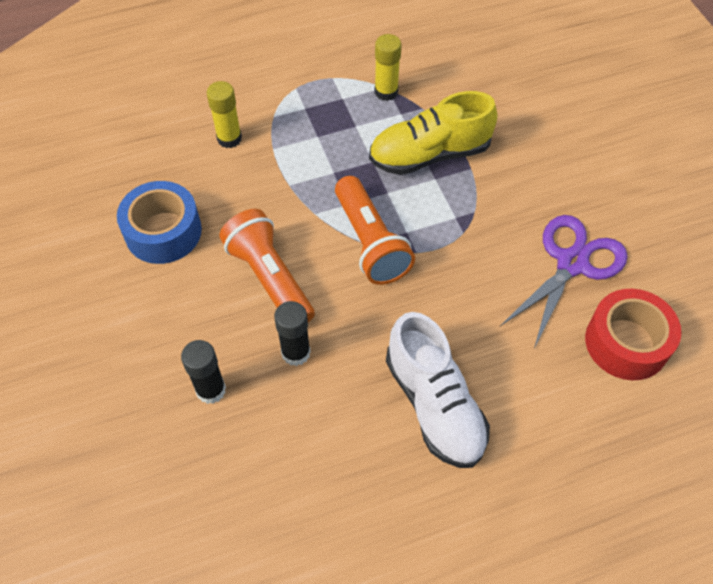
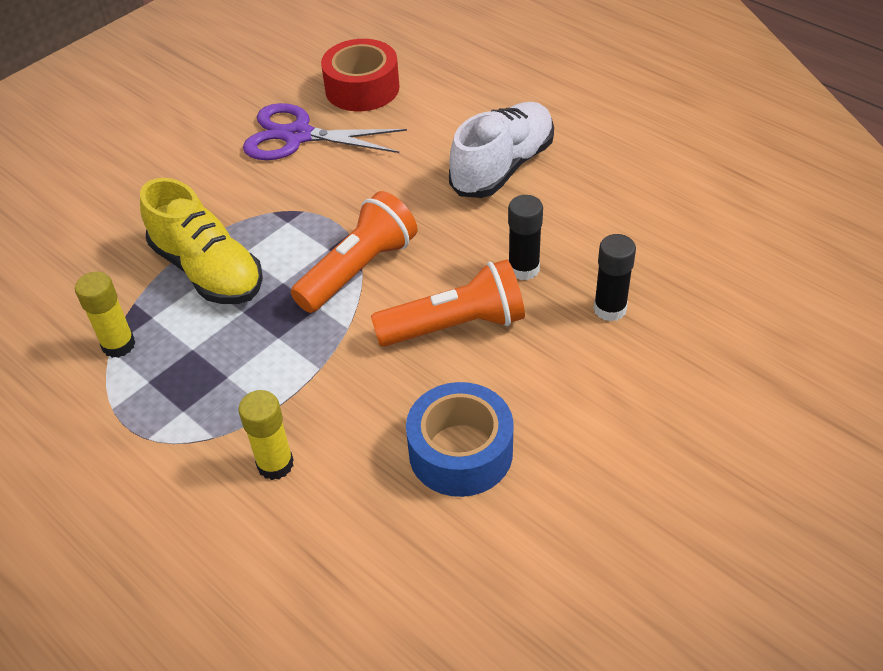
camera: 115 degrees left, 10 degrees down
orange flashlight [219,209,315,322] -> orange flashlight turned 135 degrees counterclockwise [371,259,525,347]

